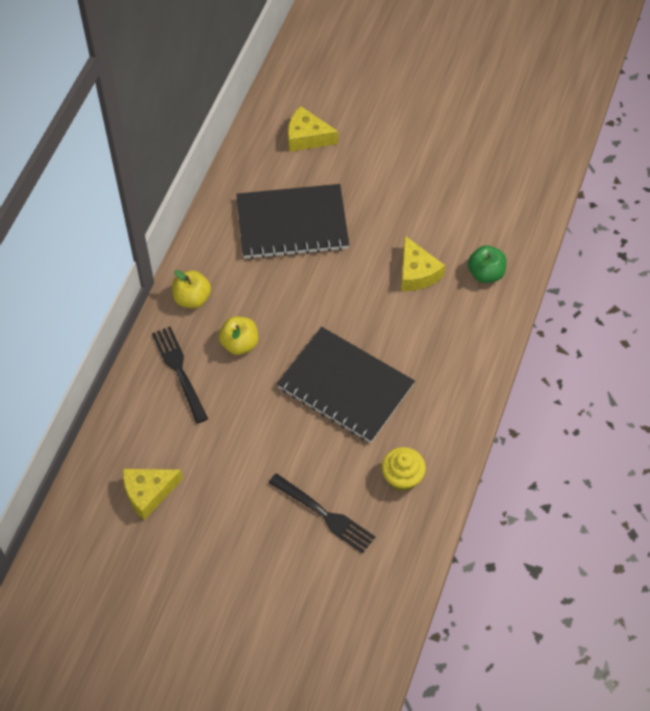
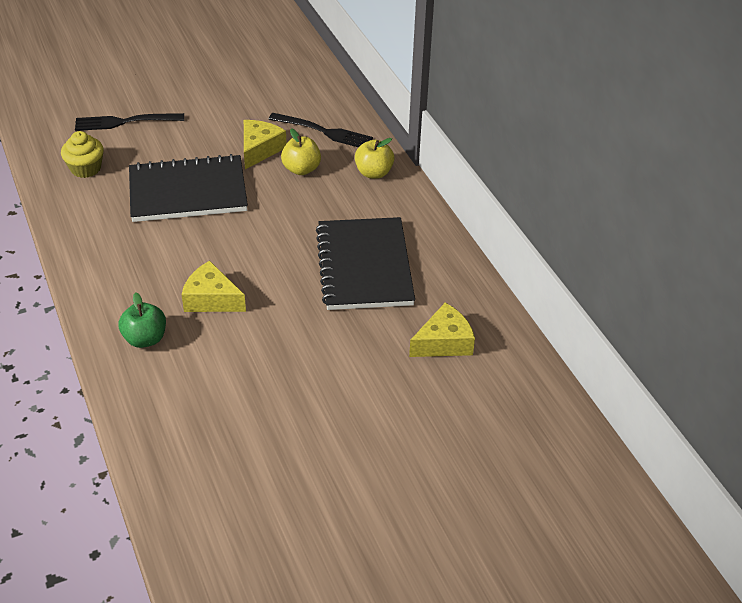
camera: 135 degrees right, 15 degrees down
yellow cheese [123,469,183,520] -> yellow cheese moved to [244,120,287,169]
black notebook [236,184,349,259] -> black notebook turned 45 degrees counterclockwise [316,217,415,310]

